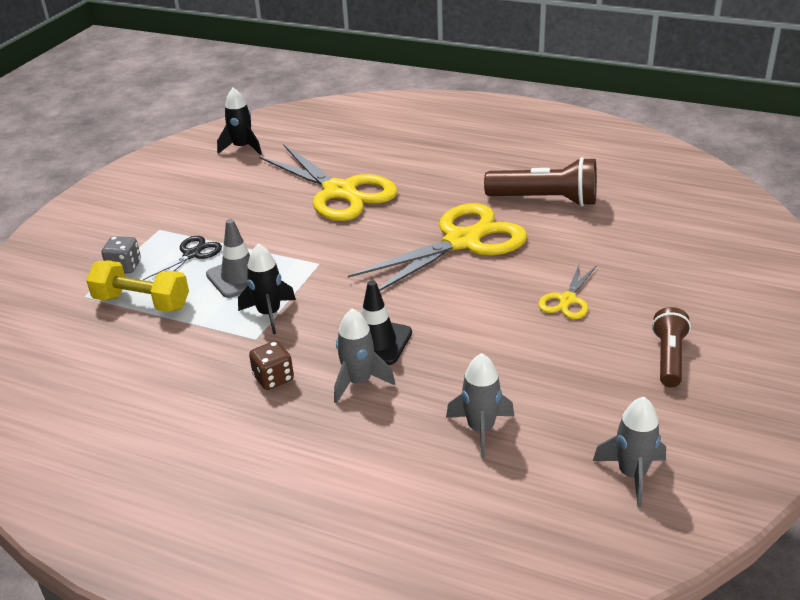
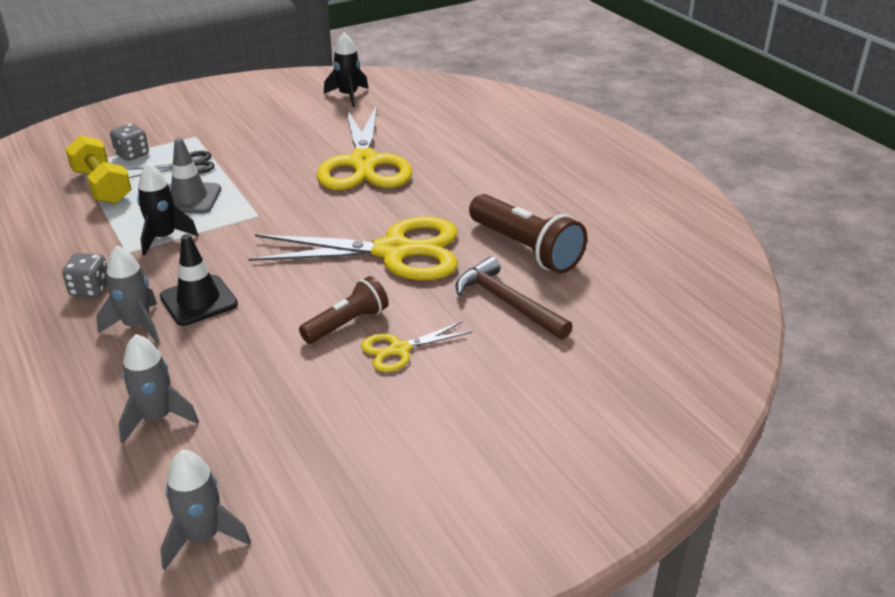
camera: 35 degrees right, 0 degrees up
brown dice [249,341,294,390] -> grey dice [62,253,107,297]
brown flashlight [652,307,691,387] -> brown flashlight moved to [299,276,389,344]
none -> brown hammer [455,256,573,340]

